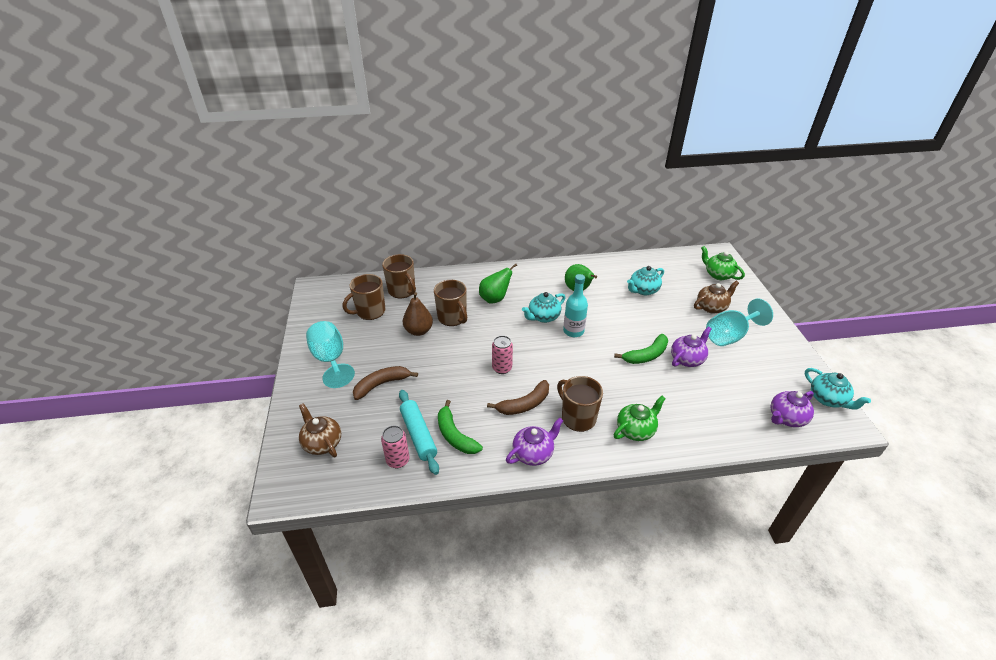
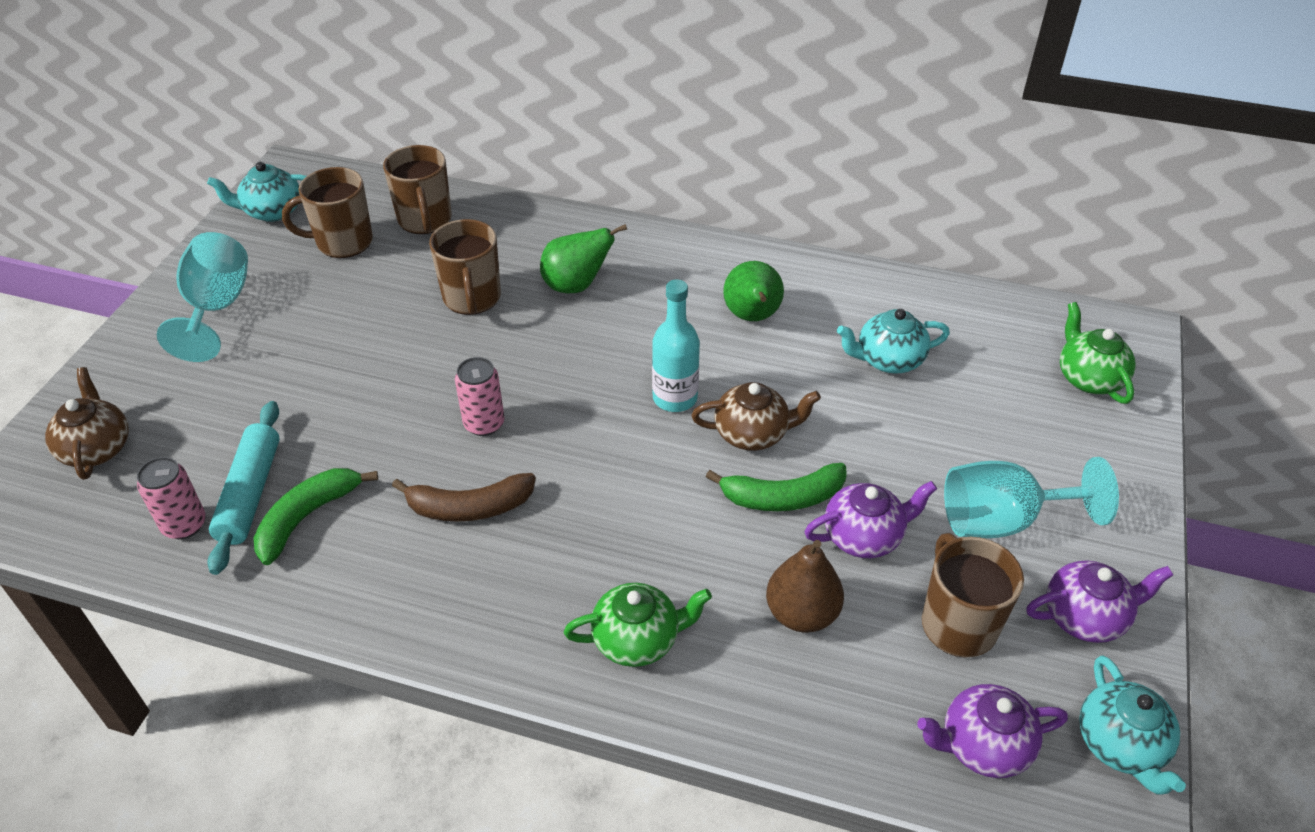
camera: 25 degrees right, 5 degrees up
brown banana [353,366,418,400] -> none
brown pear [403,292,433,336] -> brown pear moved to [766,540,844,632]
green banana [438,400,483,454] -> green banana turned 45 degrees clockwise [253,468,378,565]
purple teapot [506,418,563,466] -> purple teapot moved to [1026,561,1173,643]
turquoise teapot [522,292,566,323] -> turquoise teapot moved to [207,162,306,222]
brown mug [557,376,603,432] -> brown mug moved to [922,533,1024,658]
brown teapot [694,281,739,314] -> brown teapot moved to [692,382,821,451]

